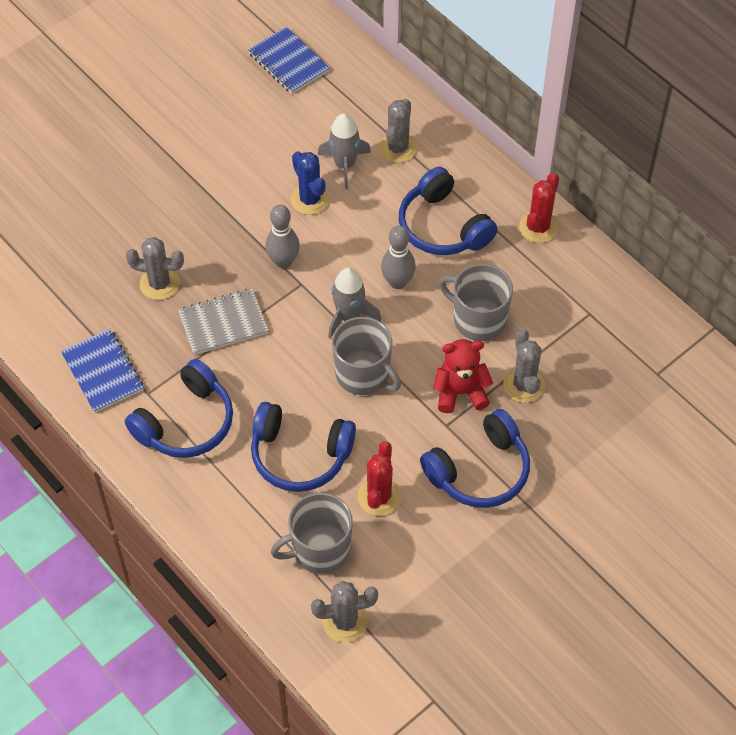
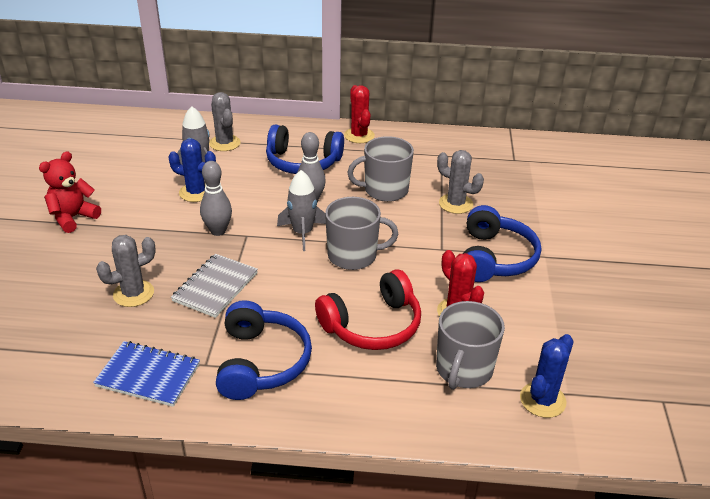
camera: 45 degrees left, 20 degrees down
blue notebook [248,27,330,94] -> none
blue headphones [251,402,356,492] -> red headphones [315,269,421,350]
grey cactus [311,581,378,642] -> blue cactus [520,334,573,418]
red teddy bear [433,339,493,413] -> red teddy bear moved to [39,151,101,233]

